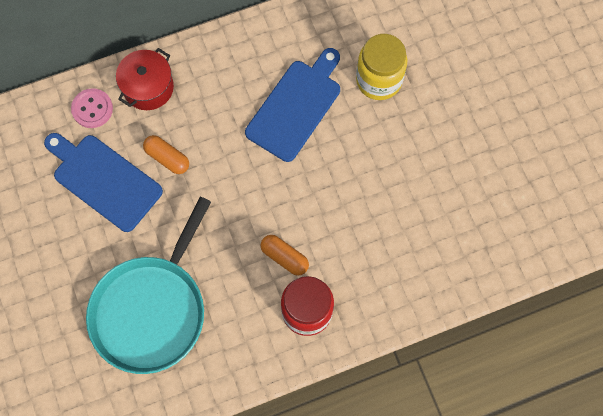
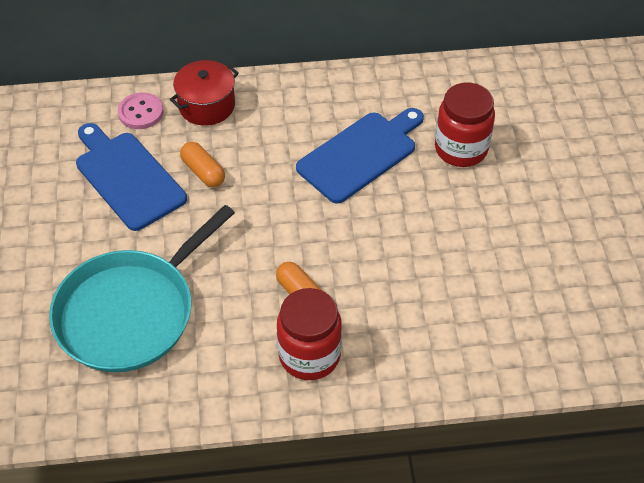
camera: 15 degrees right, 20 degrees down
yellow jar [356,34,407,100] -> red jar [435,83,495,167]

